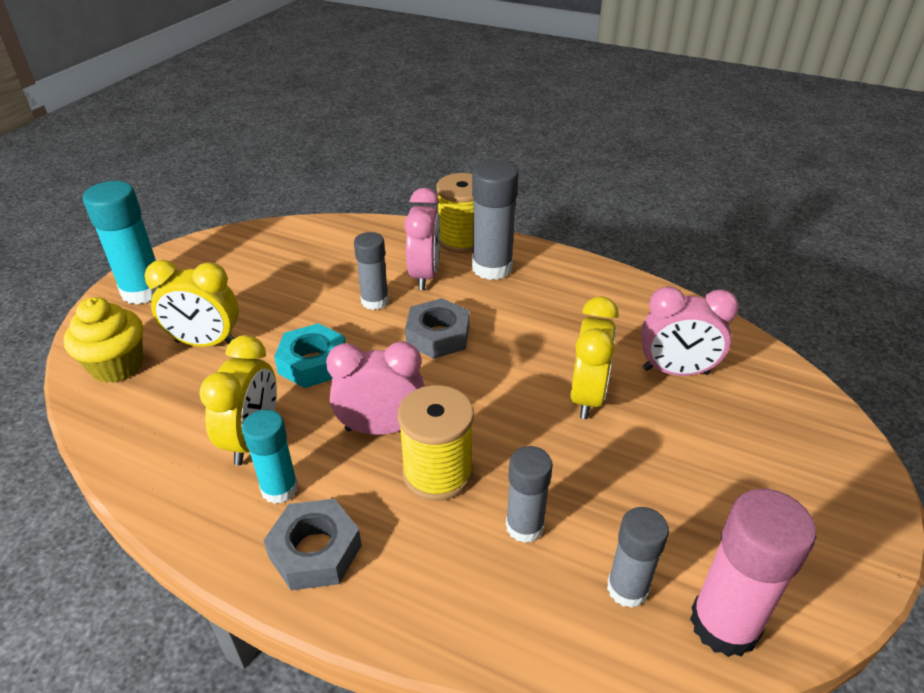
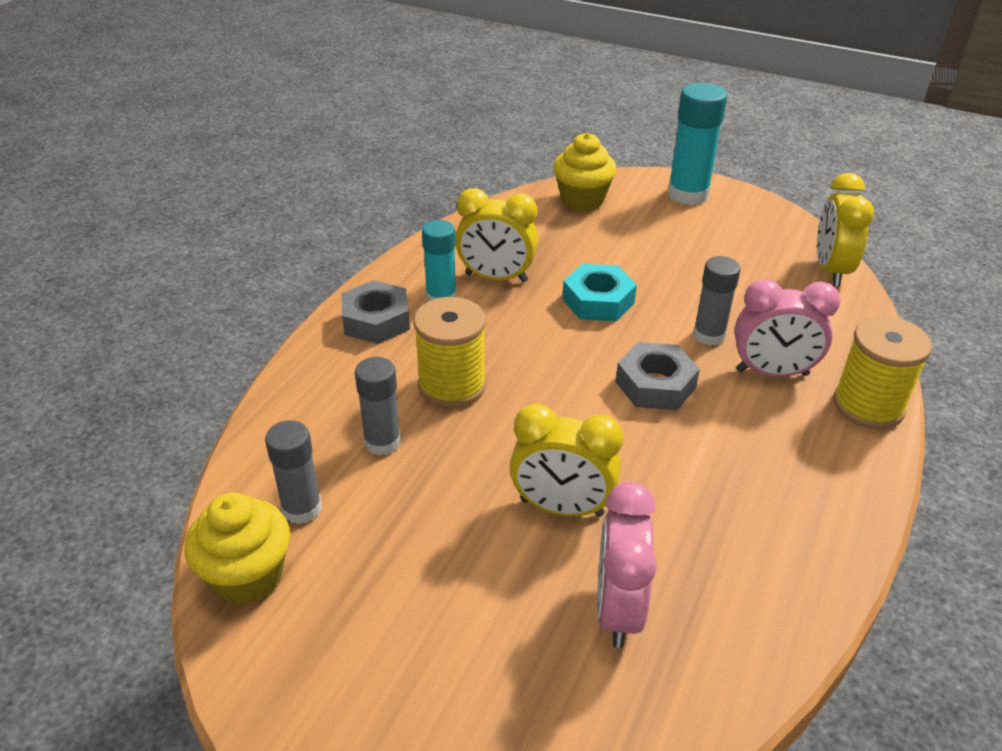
camera: 90 degrees right, 0 degrees up
yellow clock [144,260,239,347] -> yellow clock moved to [817,173,874,286]
pink clock [326,341,424,435] -> none
grey glue stick [472,160,518,280] -> none
pink glue stick [690,489,816,657] -> yellow cupcake [185,493,290,605]

